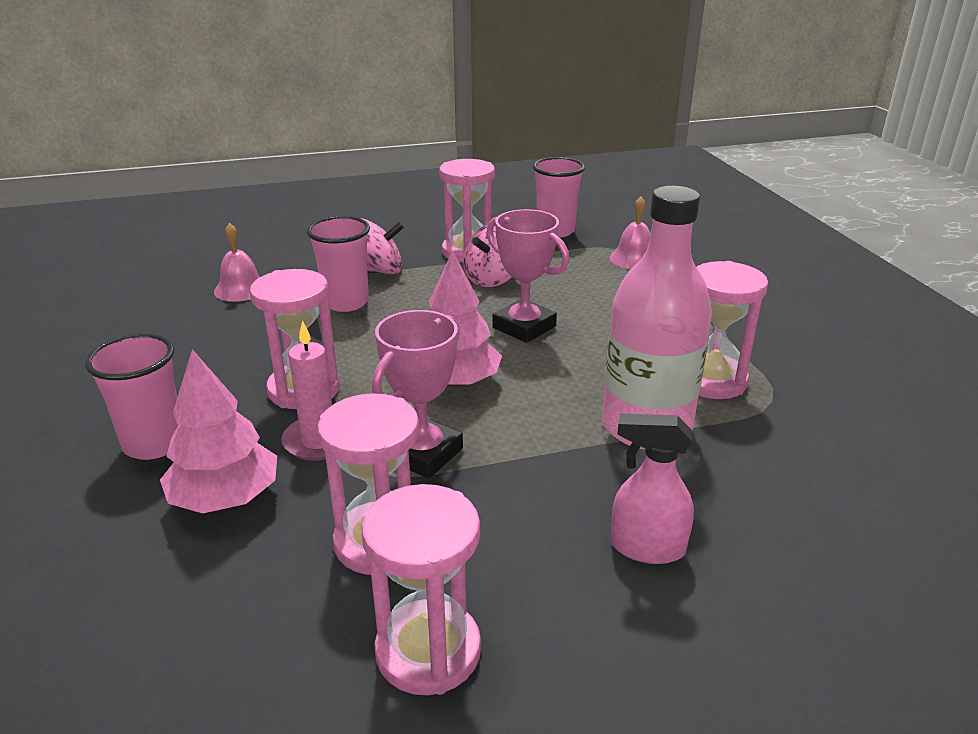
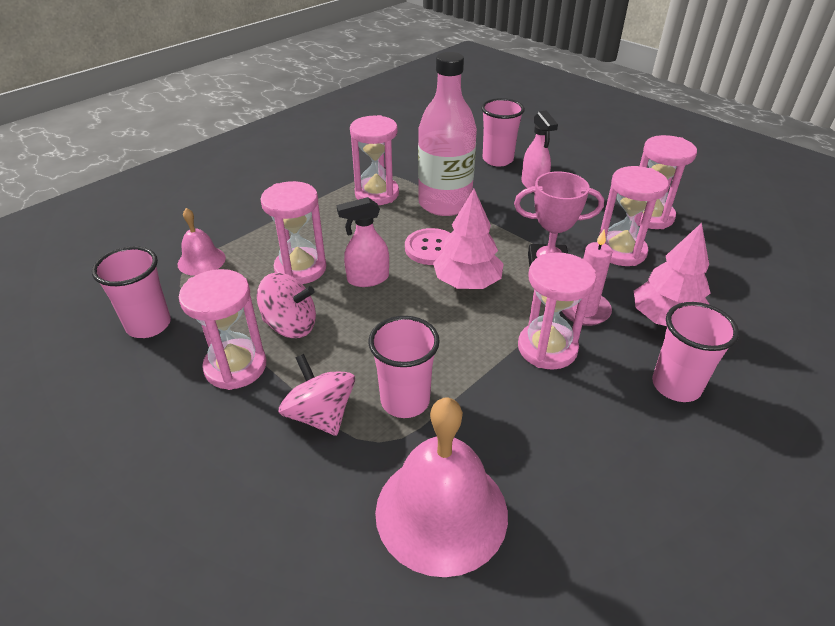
camera: 120 degrees left, 10 degrees up
pink bell [214,223,260,302] -> pink bell [375,398,508,577], size x1.90
pink trophy [486,209,569,343] -> pink spray bottle [337,197,389,287]
none -> pink hourglass [260,181,326,284]
none -> pink button [405,228,451,265]
none -> pink cup [481,98,525,167]

